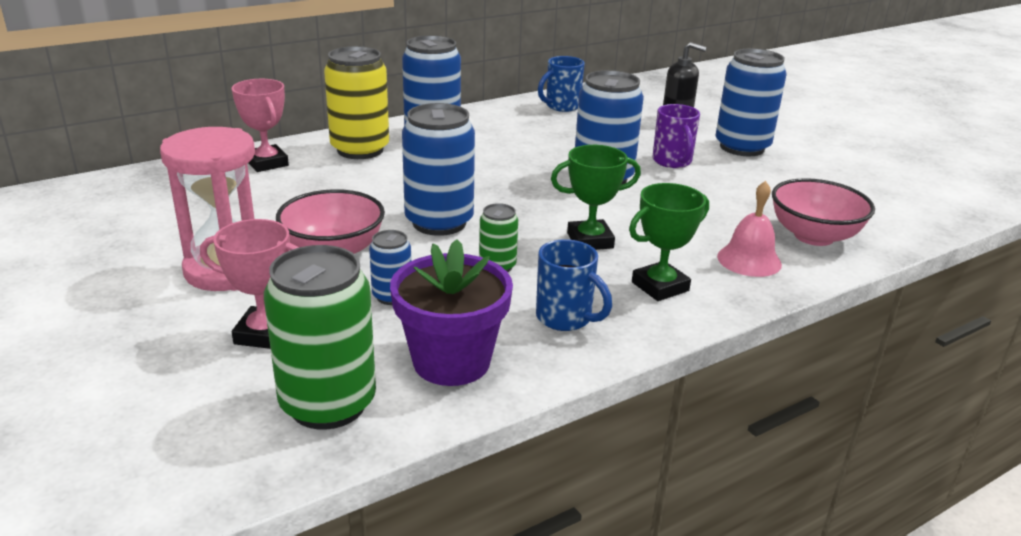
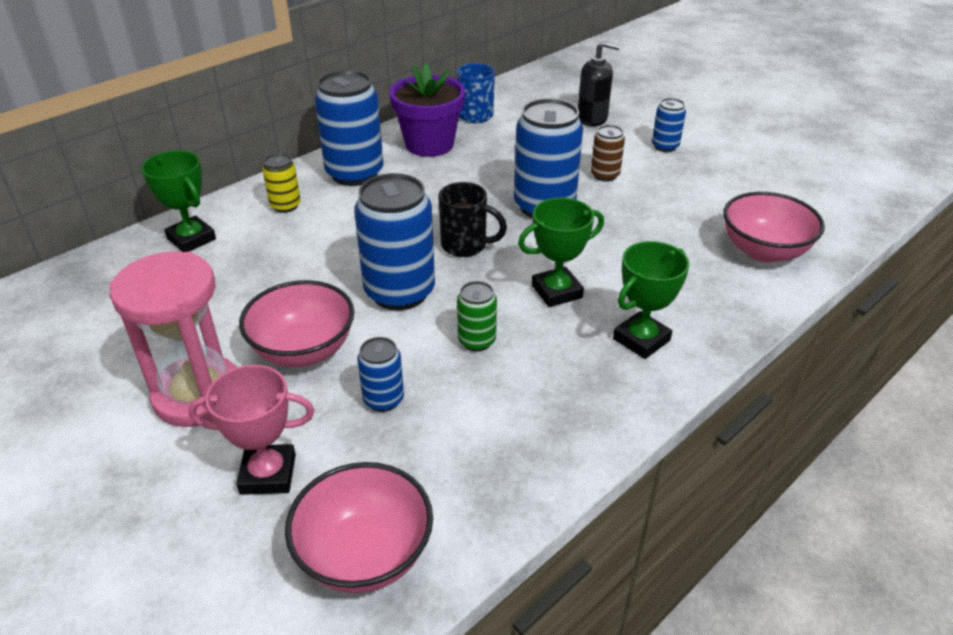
camera: 10 degrees left, 10 degrees up
pink trophy [232,79,289,172] -> green trophy [141,150,216,252]
green can [264,245,376,430] -> pink bowl [285,462,433,593]
yellow can [324,46,389,159] -> yellow can [262,153,301,213], size x0.50
purple flower pot [390,239,513,386] -> purple flower pot moved to [390,63,465,157]
blue mug [536,239,612,331] -> none
purple mug [653,104,700,168] -> brown can [591,125,625,182]
blue can [715,48,787,156] -> blue can [652,98,686,152], size x0.50
pink bell [717,181,782,277] -> none
none -> black mug [438,182,507,257]

